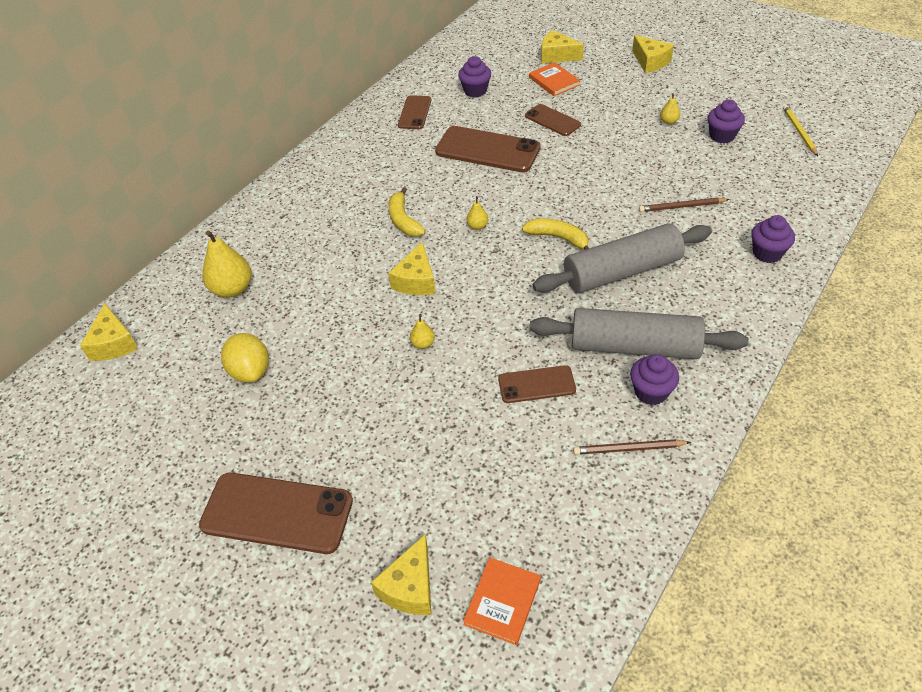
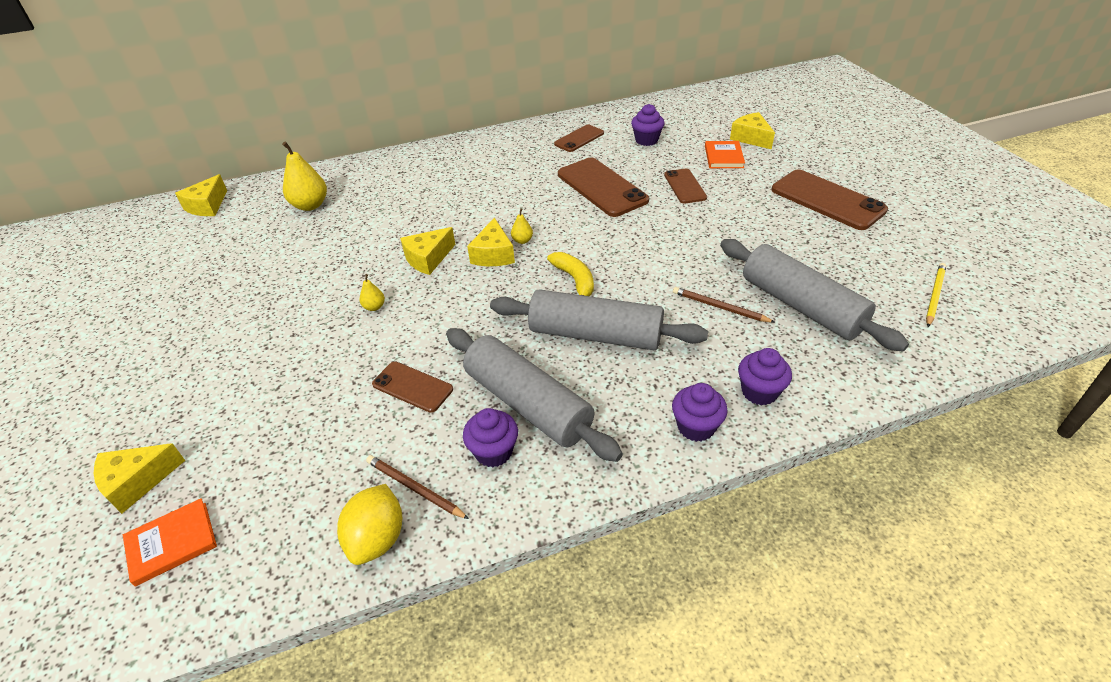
camera: 35 degrees right, 5 degrees down
brown phone [199,472,353,554] -> brown phone moved to [771,170,888,230]
yellow lemon [221,333,269,383] -> yellow lemon moved to [337,484,402,565]
yellow banana [389,187,426,236] -> none
yellow cheese [632,35,674,73] -> yellow cheese moved to [467,218,515,266]
yellow pear [660,93,680,125] -> none
purple cupcake [708,99,745,144] -> purple cupcake moved to [672,383,728,442]
none -> grey rolling pin [720,239,909,352]

